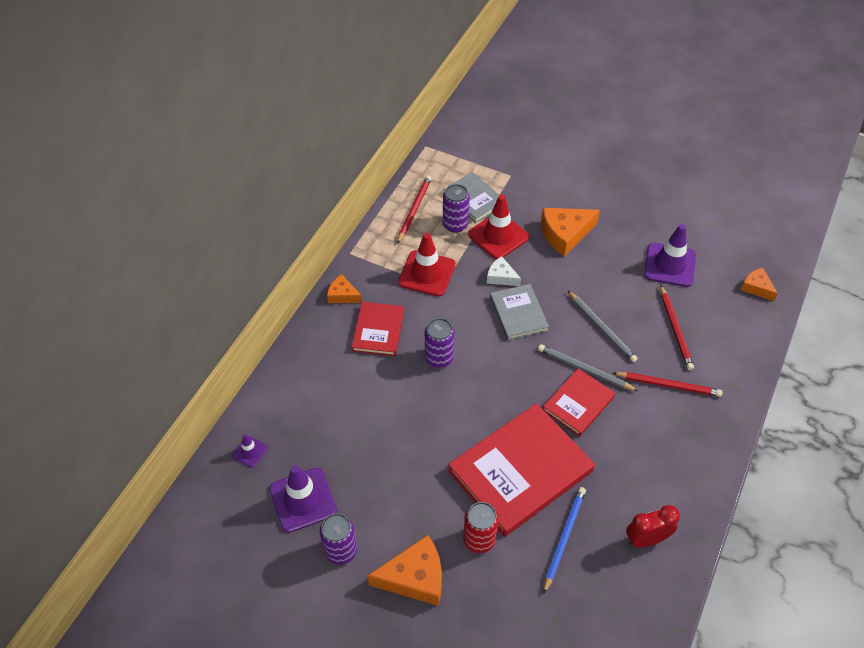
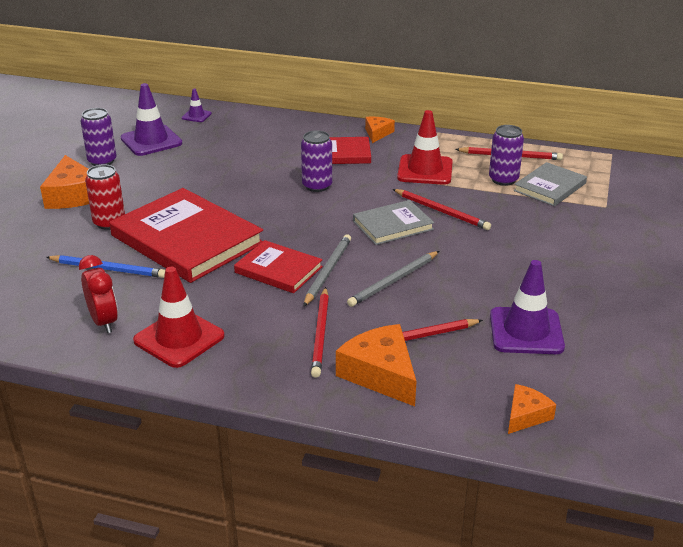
camera: 80 degrees right, 20 degrees down
red traffic cone [468,195,529,259] -> red traffic cone moved to [133,267,225,368]
white cheese [487,257,521,286] -> red pencil [393,189,491,230]
orange cheese [541,208,600,256] -> orange cheese moved to [336,324,416,406]

